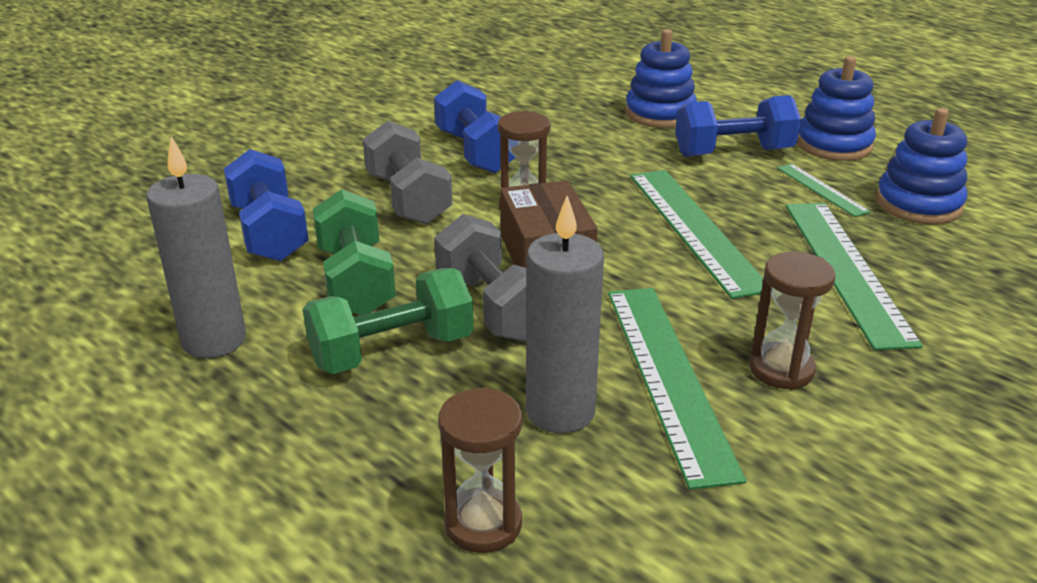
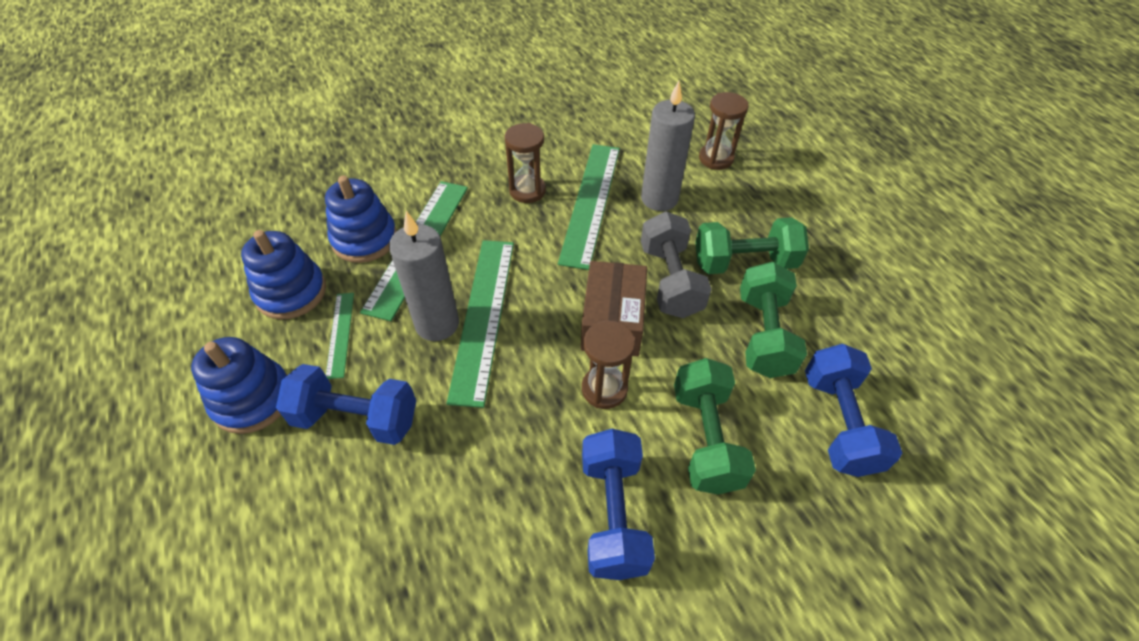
camera: 160 degrees left, 20 degrees up
grey candle [146,137,246,358] -> grey candle moved to [389,211,459,341]
grey dumbbell [363,121,452,225] -> green dumbbell [674,358,756,495]
blue stacking toy [625,29,697,128] -> blue stacking toy moved to [325,176,397,263]

